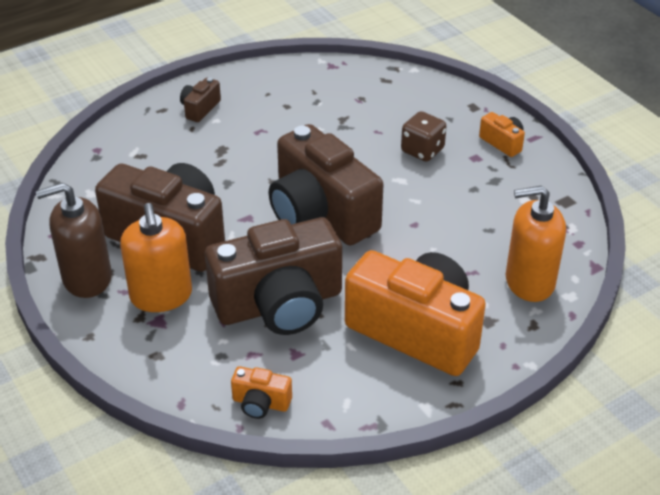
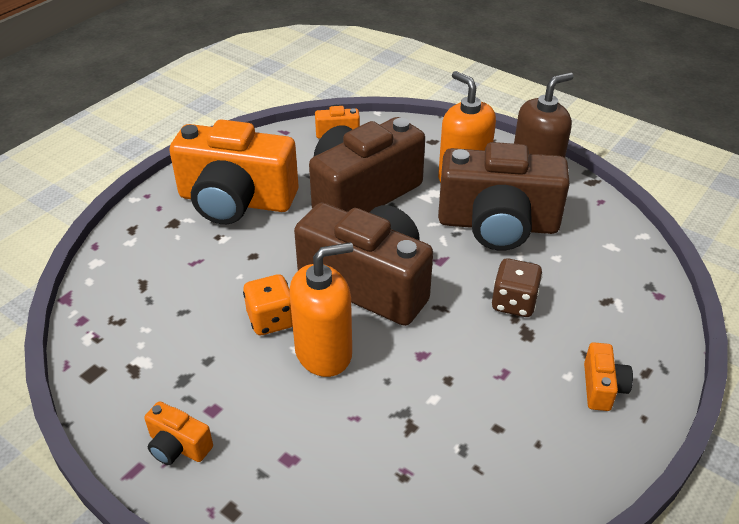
camera: 160 degrees right, 0 degrees up
brown camera [180,77,221,122] -> orange camera [584,342,633,411]
brown dice [401,111,447,162] -> brown dice moved to [492,258,543,317]
orange soap dispenser [506,186,566,302] -> orange soap dispenser moved to [289,242,353,377]
none -> orange dice [243,274,293,335]

